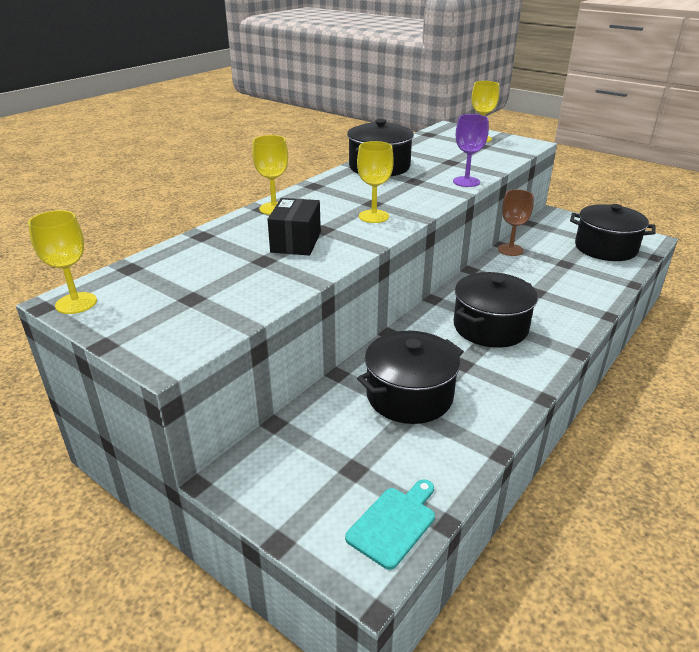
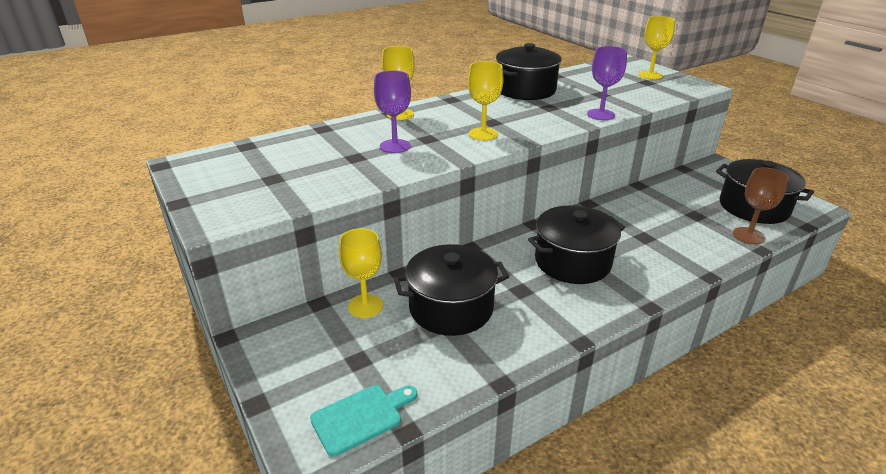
camera: 20 degrees right, 0 degrees up
yellow goblet [28,210,97,314] -> yellow goblet moved to [339,228,383,318]
black box [267,198,321,256] -> purple goblet [374,71,411,153]
brown goblet [498,189,534,256] -> brown goblet moved to [733,167,789,244]

